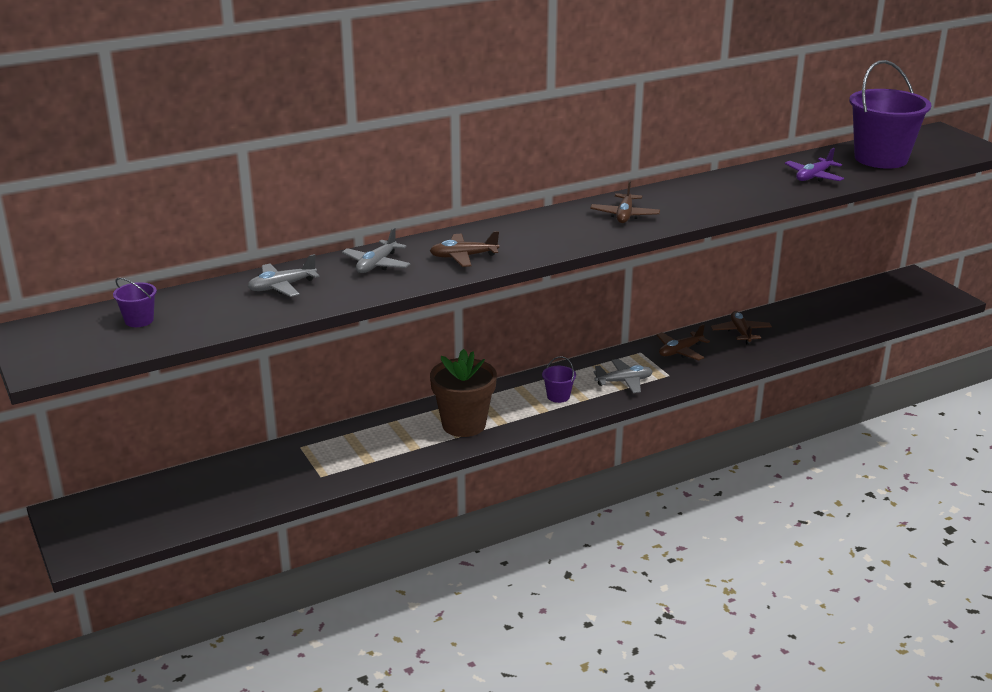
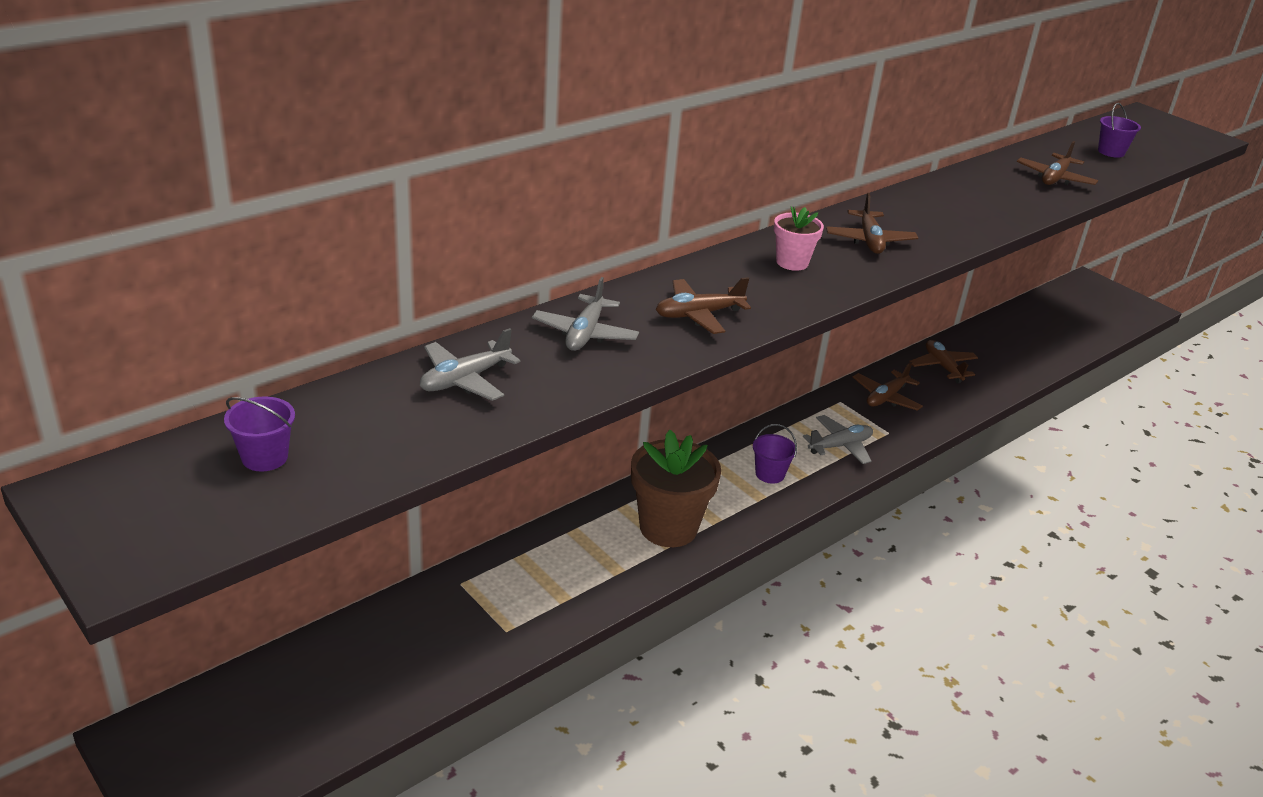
camera: 15 degrees left, 5 degrees up
purple plane [785,148,844,182] -> brown plane [1017,141,1098,185]
purple bucket [849,60,932,169] -> purple bucket [1098,103,1141,158], size x0.41
none -> pink flower pot [774,206,824,271]

